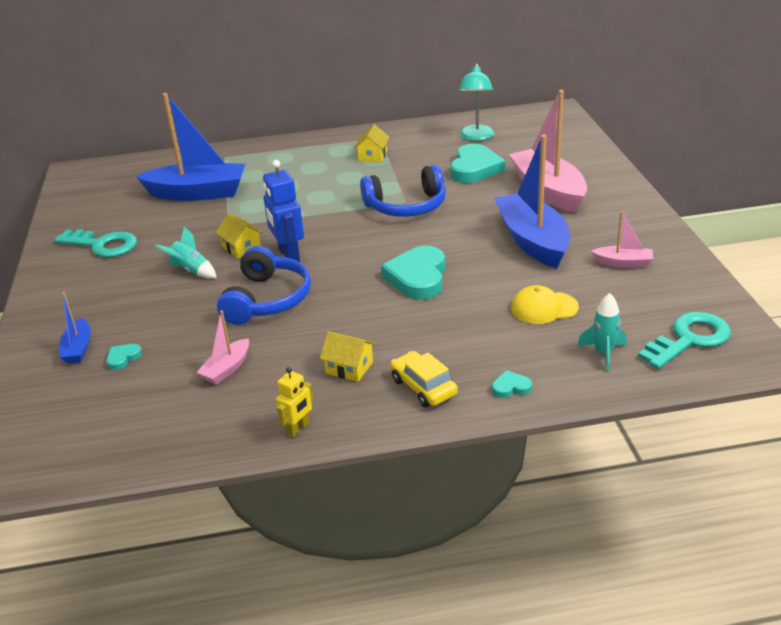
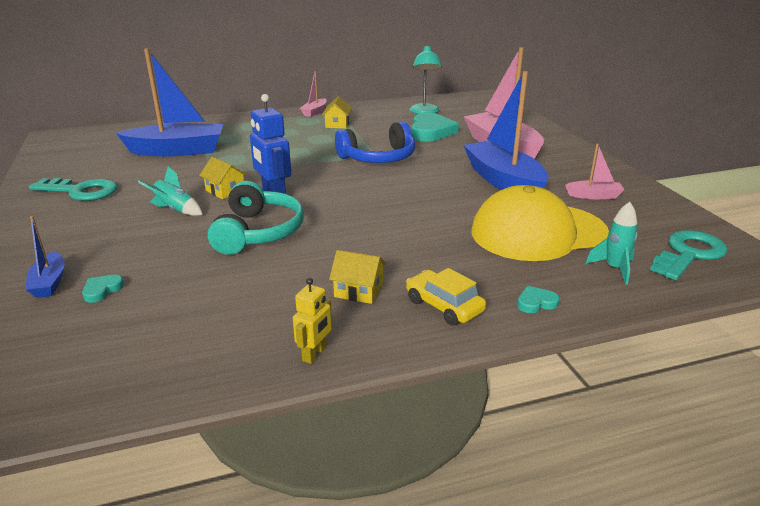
camera: 10 degrees left, 5 degrees down
pink boat [197,311,249,384] -> pink boat moved to [300,71,327,117]
blue headphones [217,246,311,325] -> turquoise headphones [208,181,304,255]
turquoise heart [381,246,445,300] -> none
yellow cap [511,285,579,324] -> yellow cap [472,185,609,261], size x2.09

